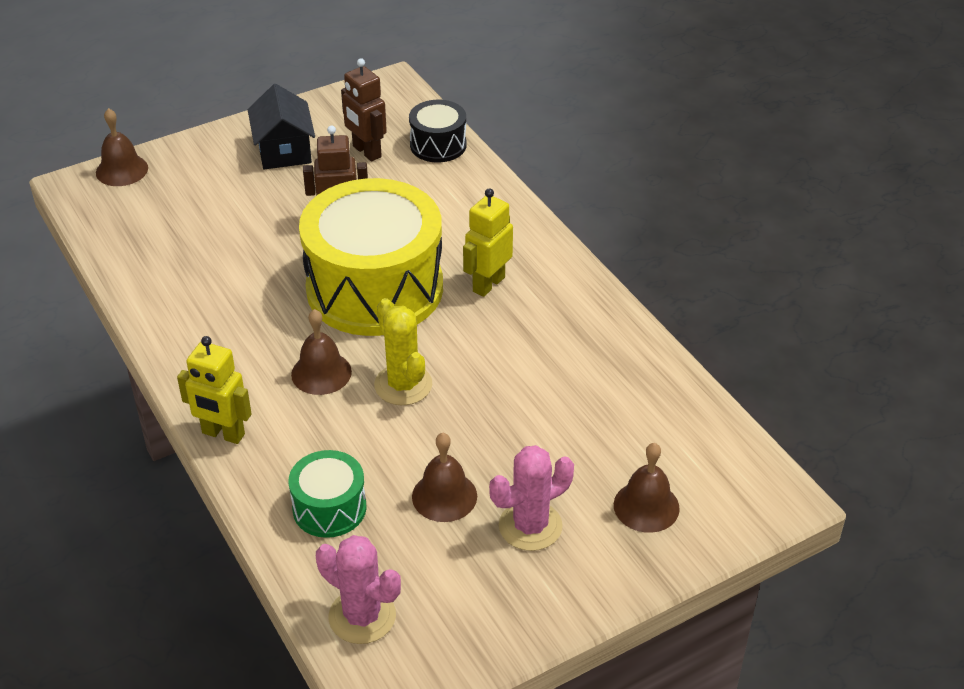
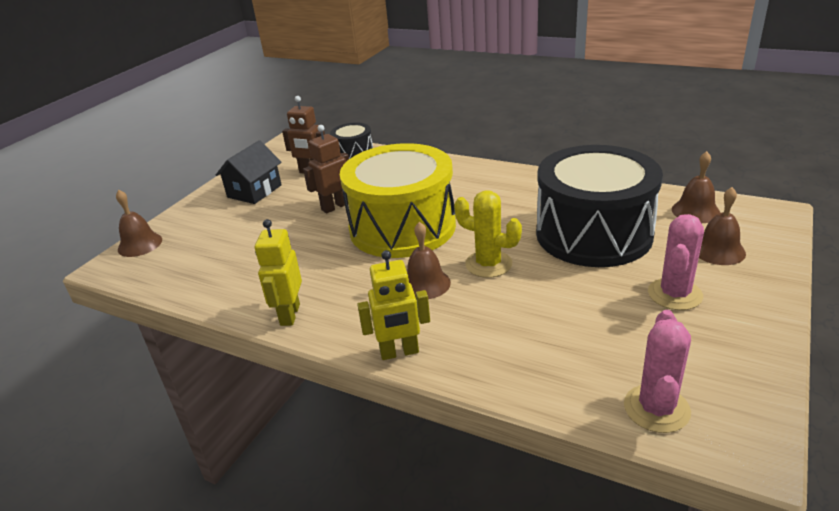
camera: 30 degrees left, 10 degrees down
black house [248,84,315,169] -> black house turned 75 degrees clockwise [216,140,282,204]
green drum [288,450,366,538] -> none
pink cactus [316,535,401,644] -> pink cactus turned 75 degrees counterclockwise [624,310,691,433]
brown bell [412,433,477,522] -> brown bell moved to [672,151,720,223]
yellow robot [463,188,513,297] -> yellow robot moved to [255,219,302,326]
none -> black drum [536,145,663,267]

